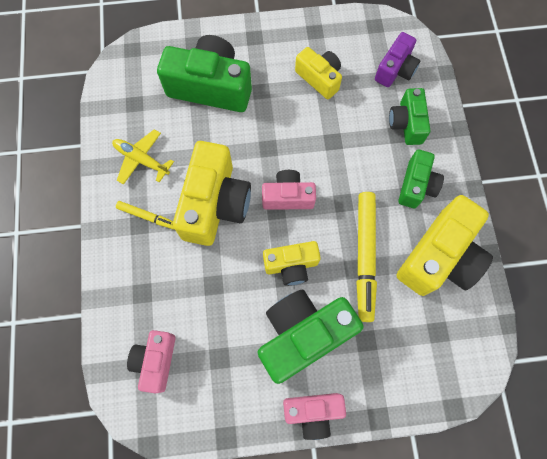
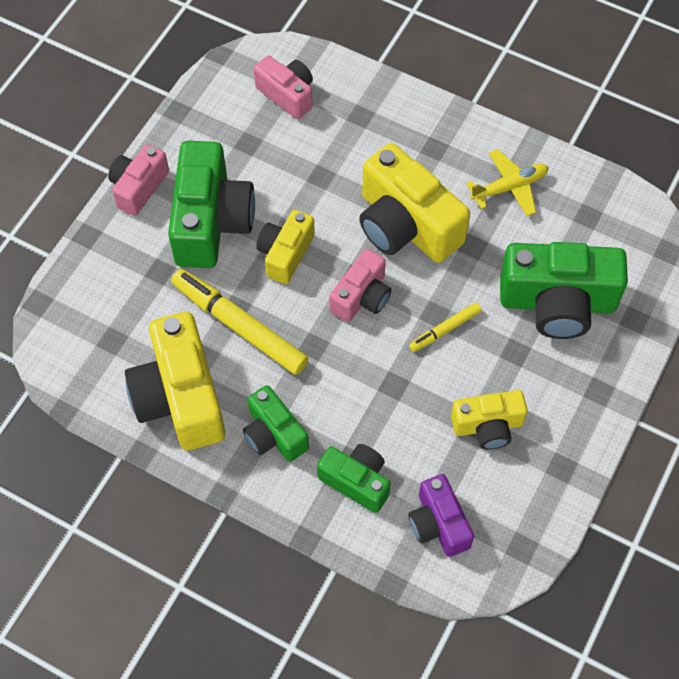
camera: 125 degrees right, 10 degrees down
yellow marker [116,201,174,229] -> yellow marker moved to [409,303,482,352]
green camera [157,35,252,112] -> green camera turned 45 degrees clockwise [500,242,628,339]

